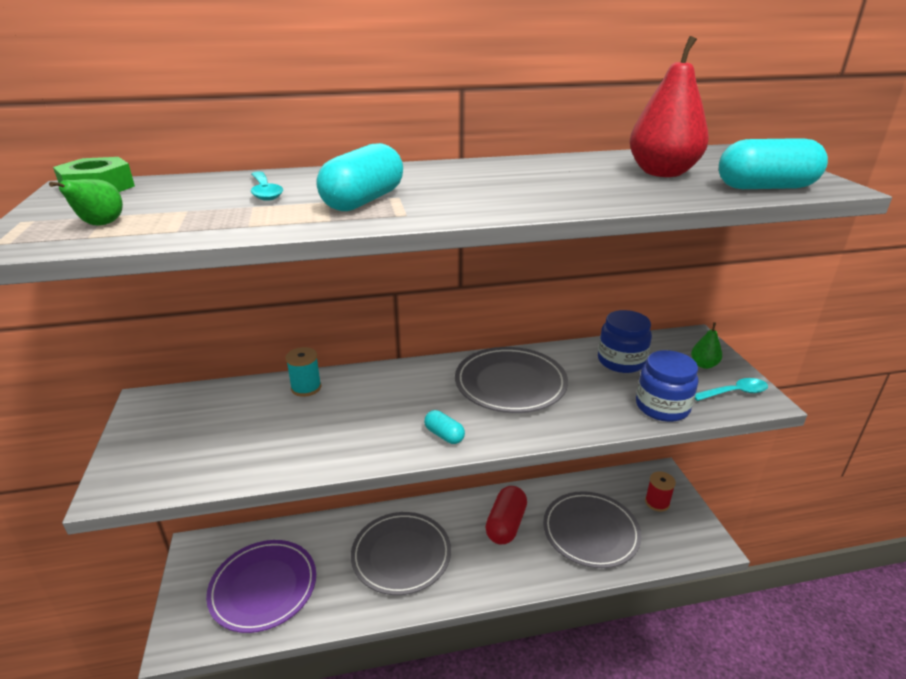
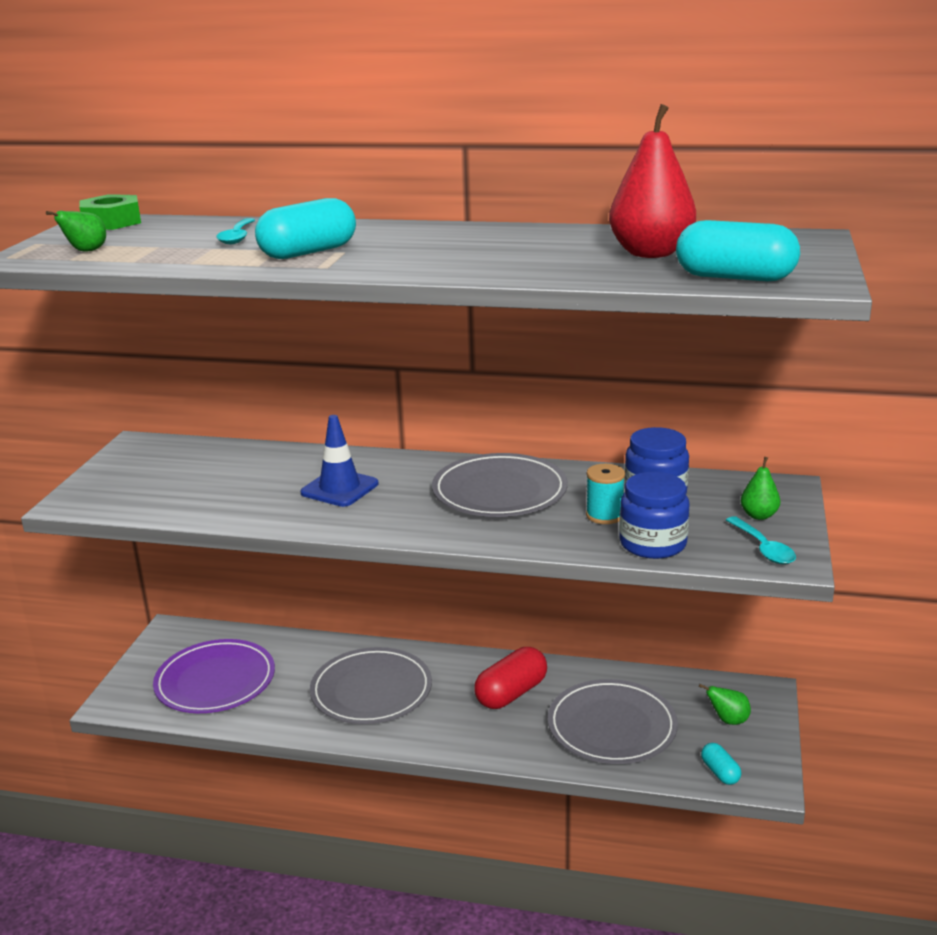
camera: 25 degrees right, 5 degrees down
turquoise spool [286,347,321,397] -> turquoise spool moved to [586,464,625,524]
turquoise capsule [424,410,465,444] -> turquoise capsule moved to [701,743,741,785]
red spool [645,471,676,512] -> green pear [699,684,751,725]
turquoise spoon [695,378,768,401] -> turquoise spoon turned 60 degrees clockwise [726,516,796,564]
none -> blue traffic cone [300,415,378,507]

